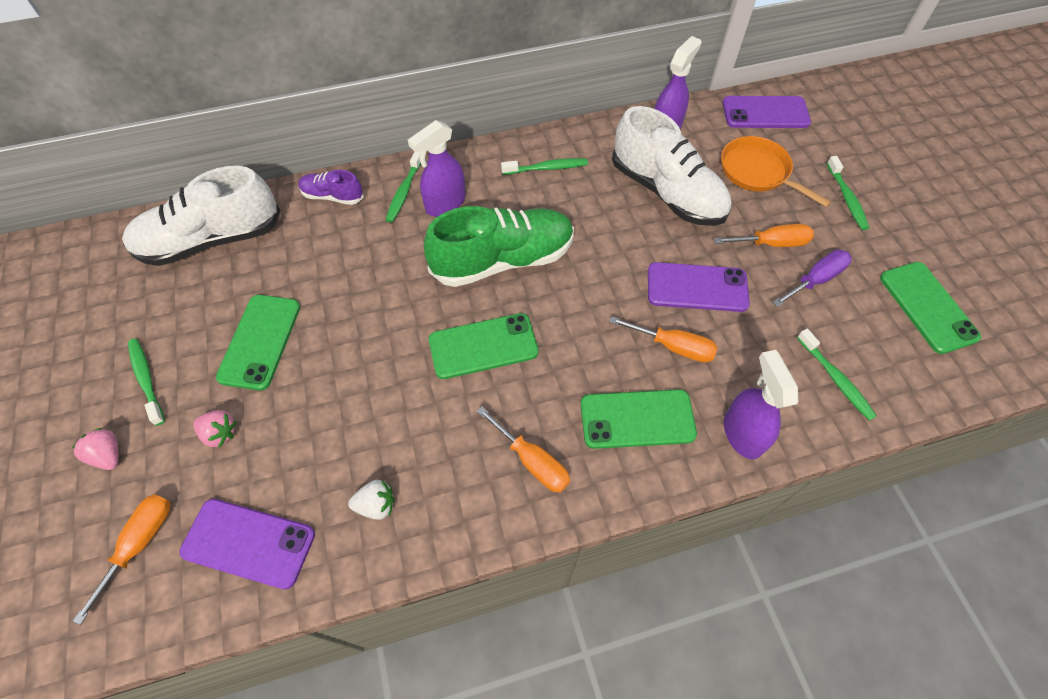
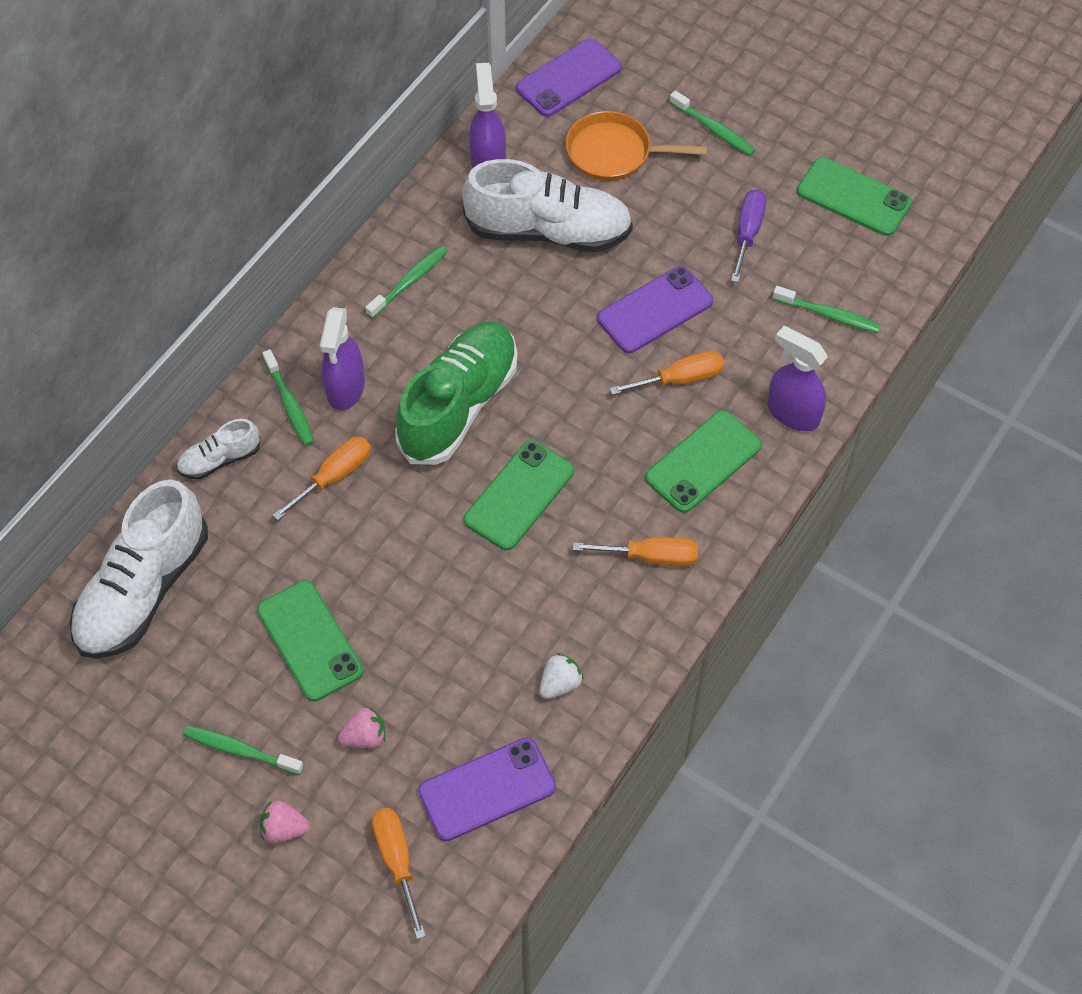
camera: 40 degrees left, 0 degrees up
purple shoe [298,170,364,205] -> white shoe [176,419,260,480]
orange screwdriver [714,224,814,247] -> orange screwdriver moved to [272,437,371,520]

